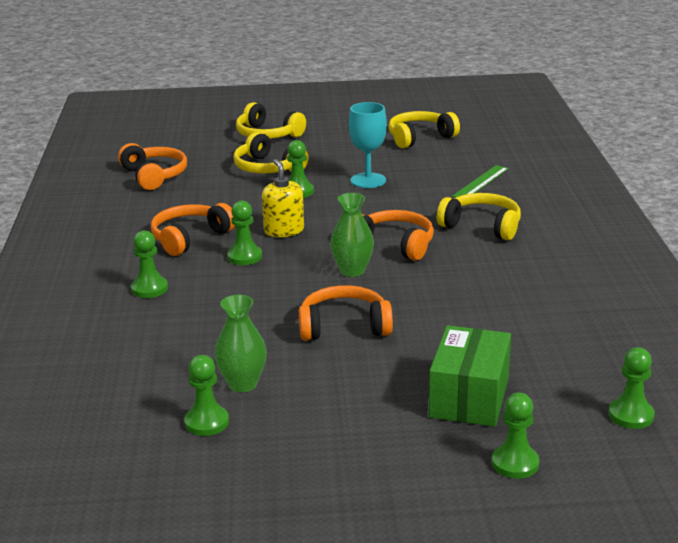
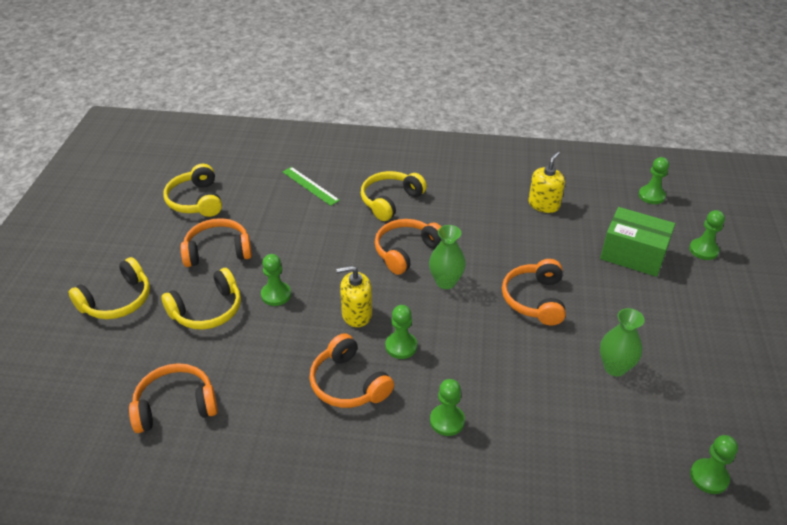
camera: 80 degrees left, 15 degrees up
green pawn [184,355,229,436] -> green pawn moved to [690,435,738,494]
turquoise goblet [349,102,387,188] -> none
none -> orange headphones [180,218,252,267]
none -> yellow soap dispenser [529,151,565,213]

